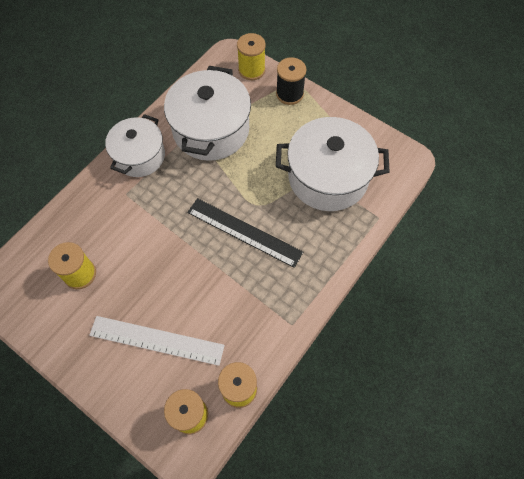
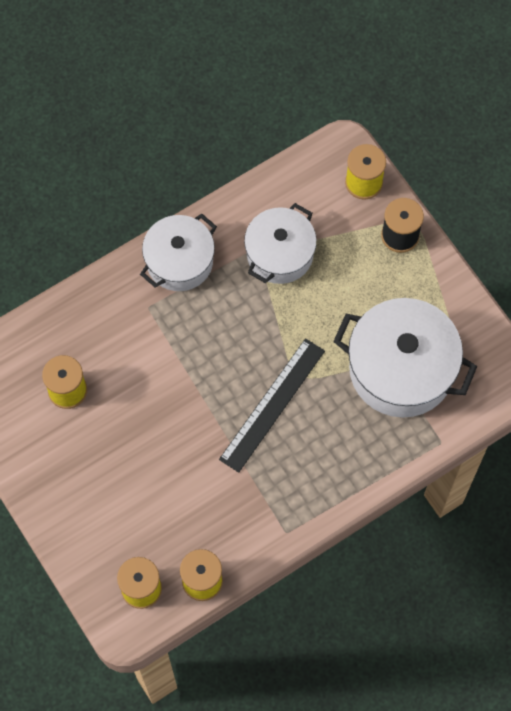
camera: 20 degrees right, 5 degrees up
white ruler [89,316,225,366] -> none
white pot [164,66,251,161] -> white pot [244,203,317,284], size x0.65
black ruler [187,198,303,268] -> black ruler turned 75 degrees clockwise [219,338,325,473]

